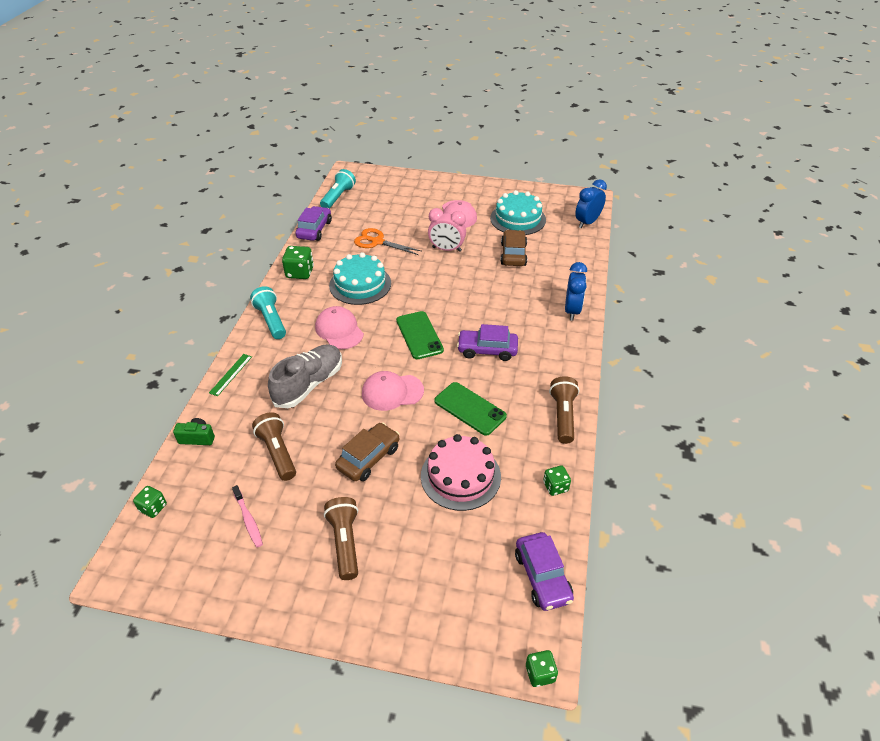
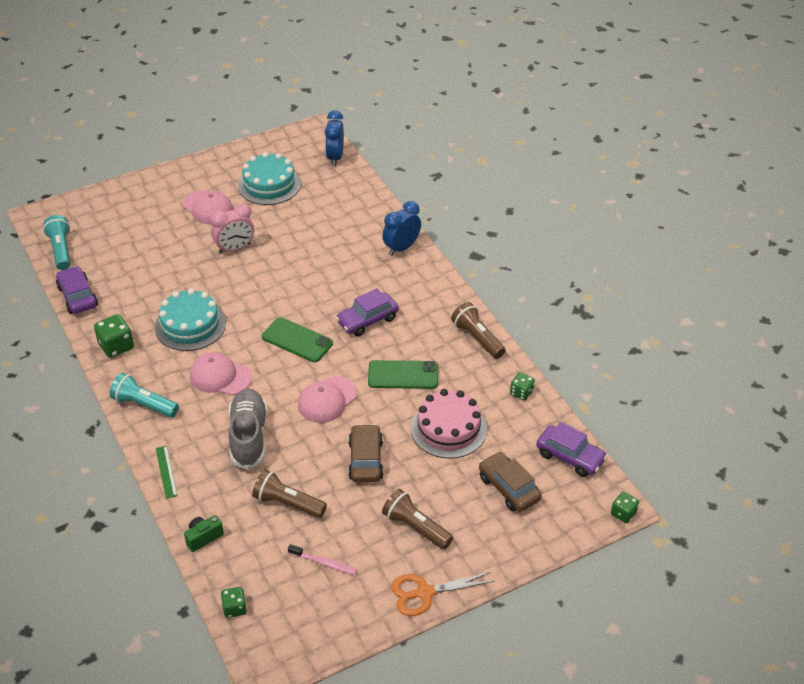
camera: 40 degrees left, 0 degrees up
orange scissors [354,228,421,255] -> orange scissors moved to [391,572,495,616]
brown car [500,230,527,266] -> brown car moved to [479,452,541,512]
blue clock [565,262,587,321] -> blue clock turned 105 degrees counterclockwise [382,201,421,256]

